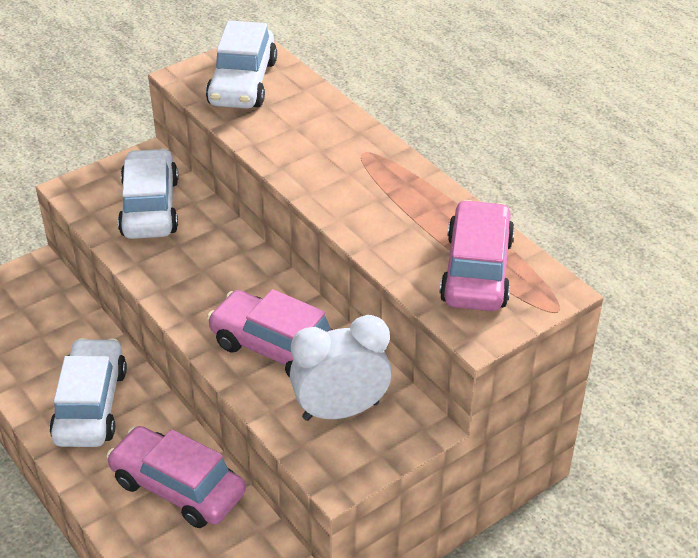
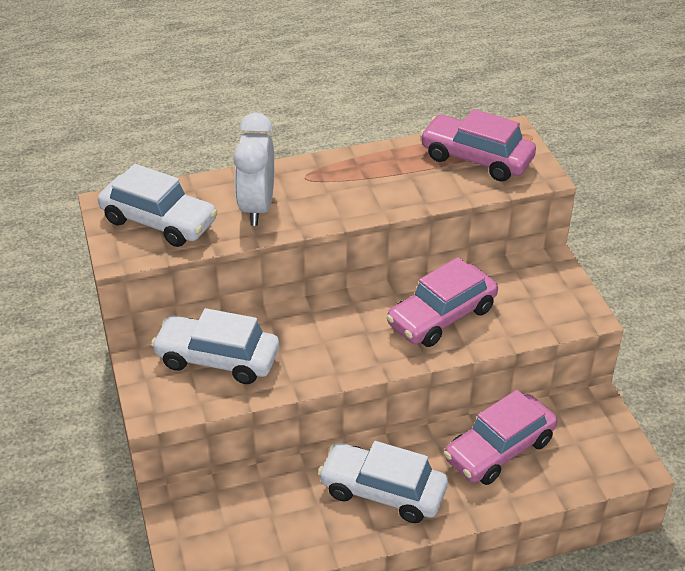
camera: 70 degrees left, 0 degrees up
white clock [290,315,392,421] -> white clock moved to [233,113,274,226]

